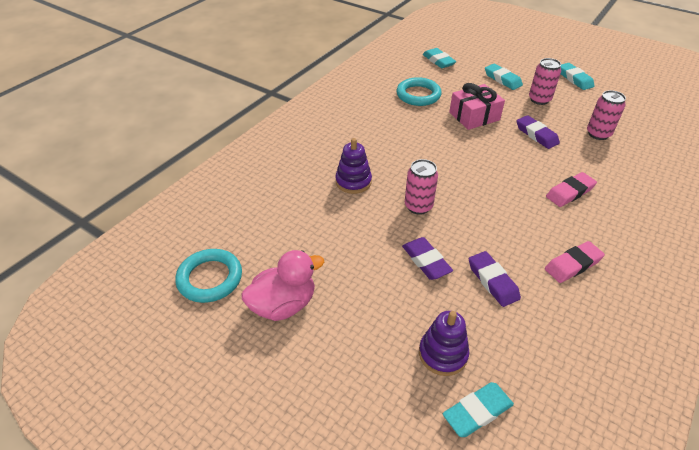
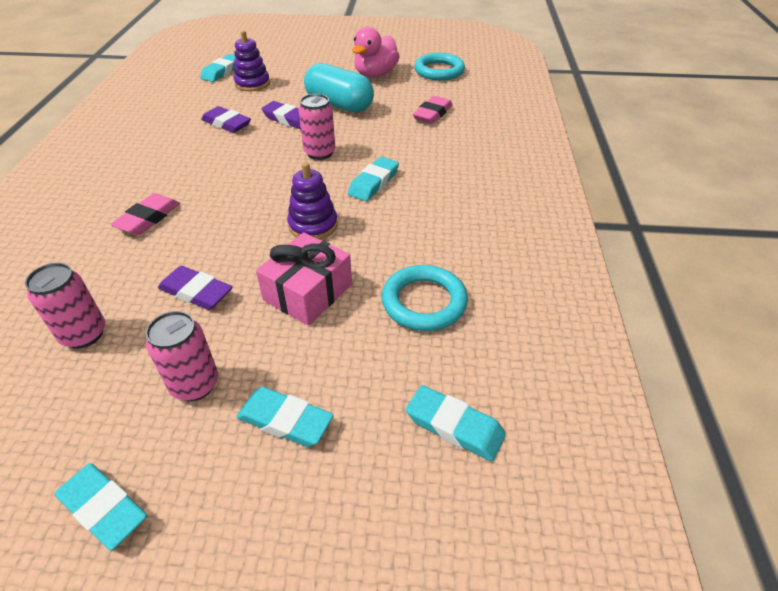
camera: 150 degrees right, 0 degrees up
purple stacking toy [335,138,372,194] -> purple stacking toy moved to [287,162,338,240]
pink eraser [545,241,605,283] -> pink eraser moved to [413,96,453,124]
none -> turquoise capsule [304,63,374,113]
none -> turquoise eraser [348,157,399,201]

